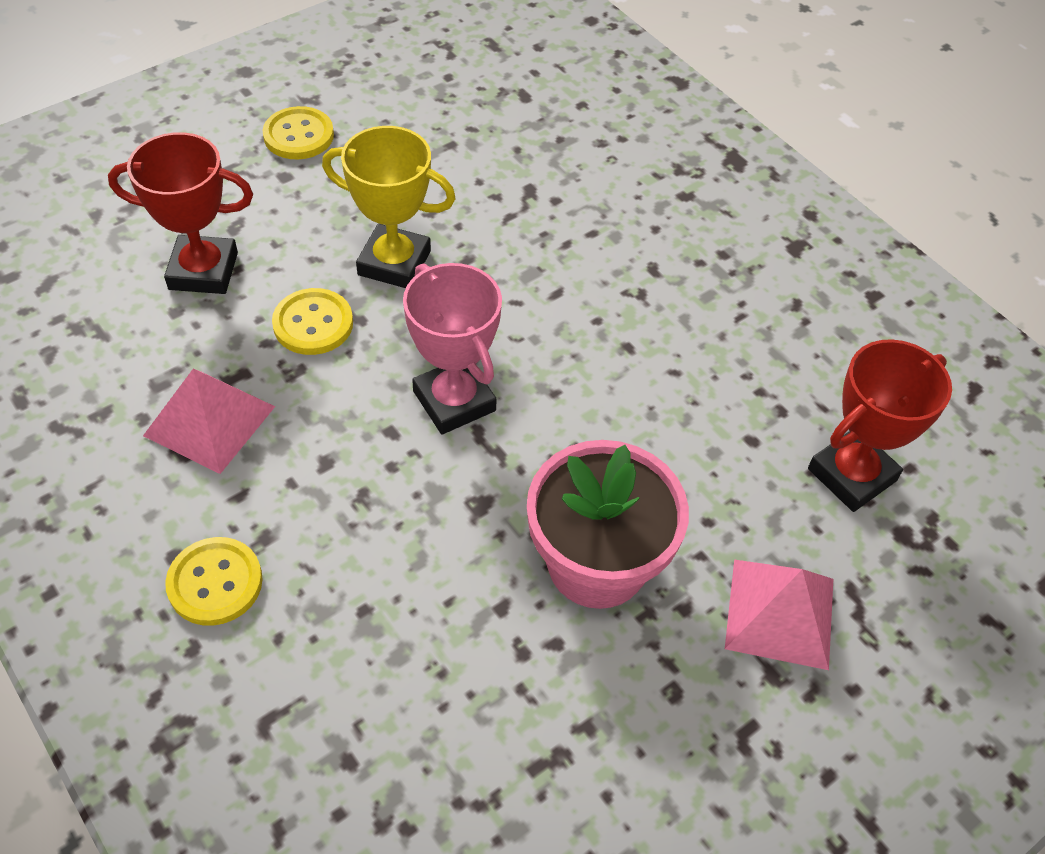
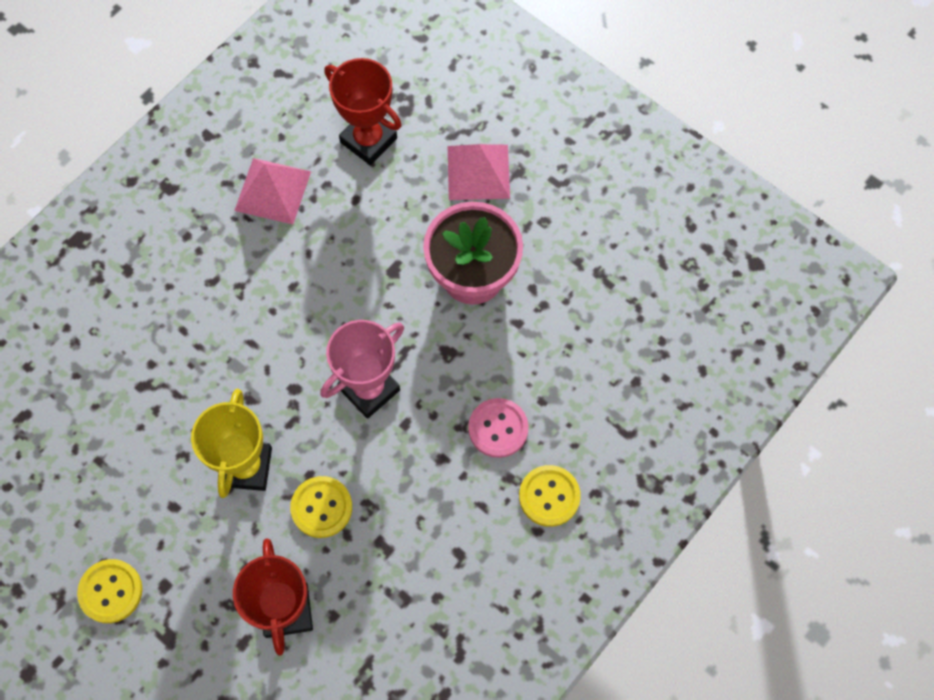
camera: 100 degrees left, 15 degrees up
pink pyramid [143,369,275,474] -> pink pyramid moved to [234,158,311,224]
none -> pink button [468,398,529,458]

